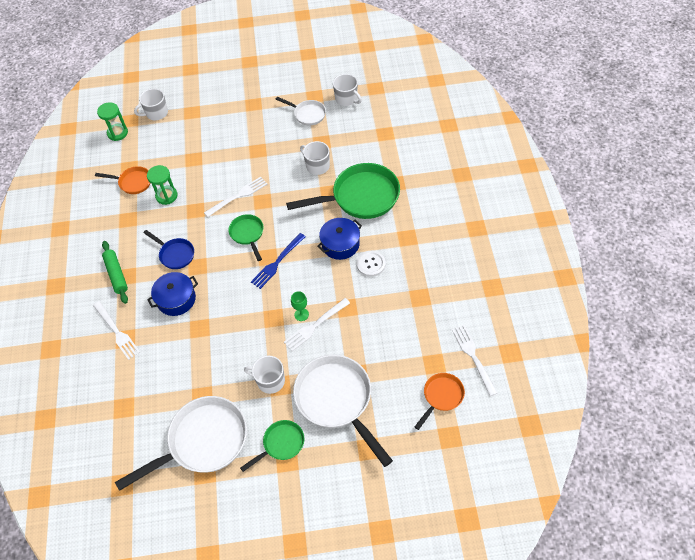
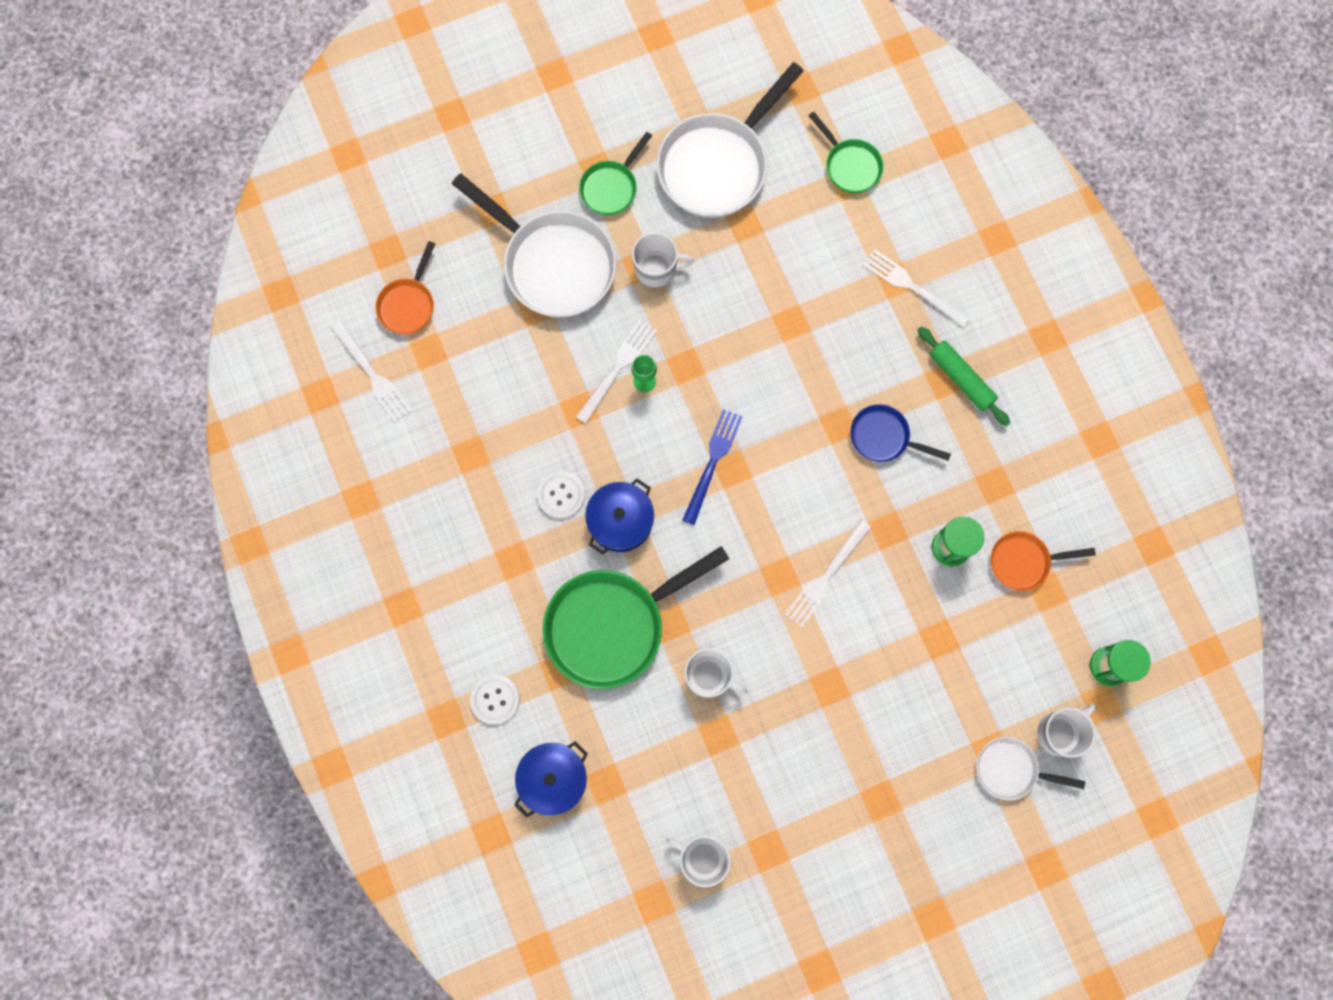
camera: 160 degrees right, 20 degrees up
blue pot [147,272,198,316] -> blue pot moved to [514,741,588,817]
green pan [228,214,264,261] -> green pan moved to [808,111,883,193]
white pan [276,97,326,125] -> white pan moved to [976,737,1085,800]
none -> white button [470,675,520,725]

